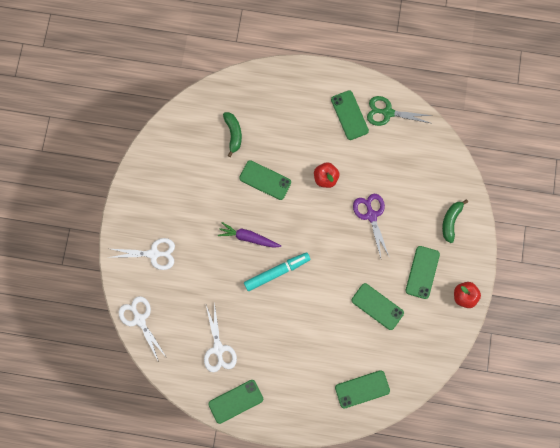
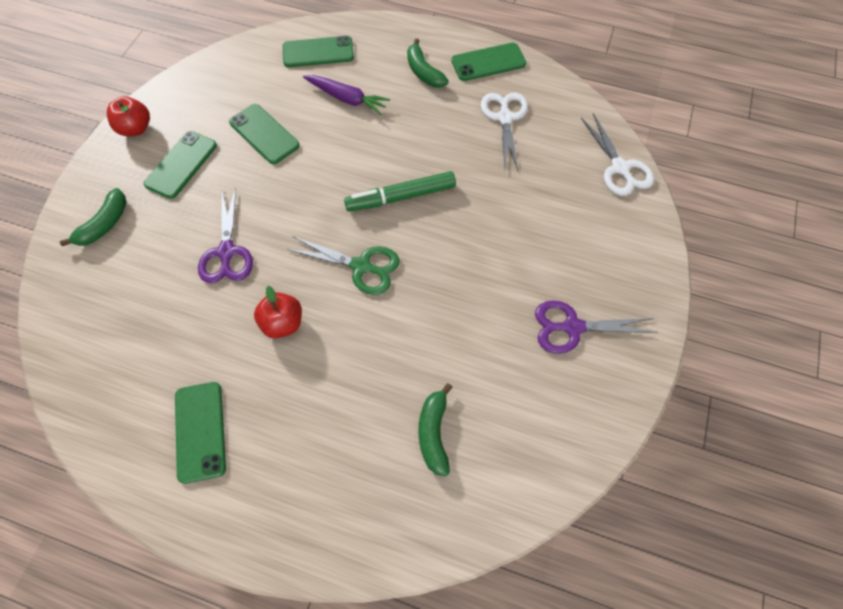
camera: 170 degrees left, 15 degrees down
white scissors [107,238,175,270] -> none
purple carrot [218,222,281,248] -> purple carrot moved to [303,75,390,115]
green phone [239,160,291,200] -> none
turquoise marker [244,252,310,291] -> green marker [344,171,456,212]
green scissors [367,96,433,126] -> green scissors moved to [287,237,400,295]
none -> green banana [407,38,449,87]
none -> purple scissors [535,300,657,354]

